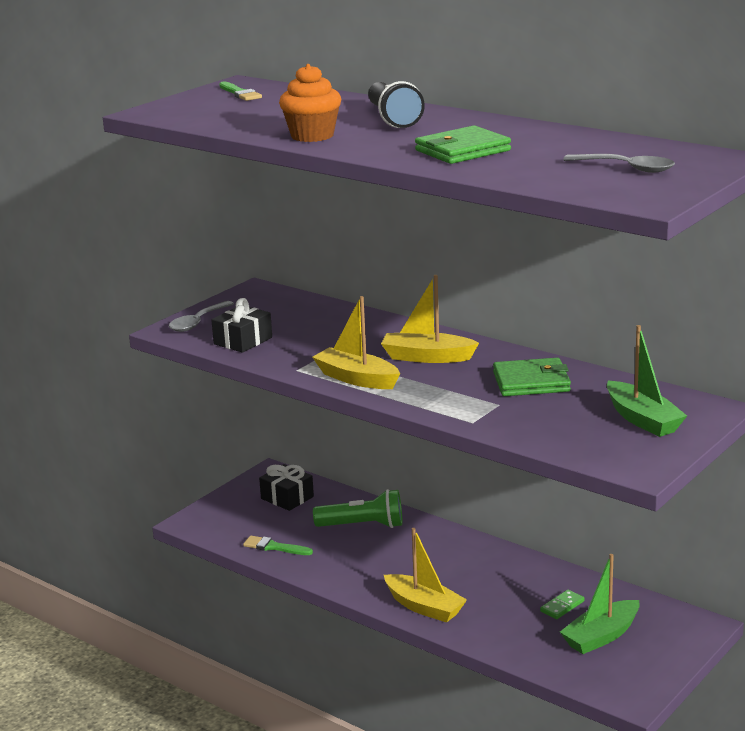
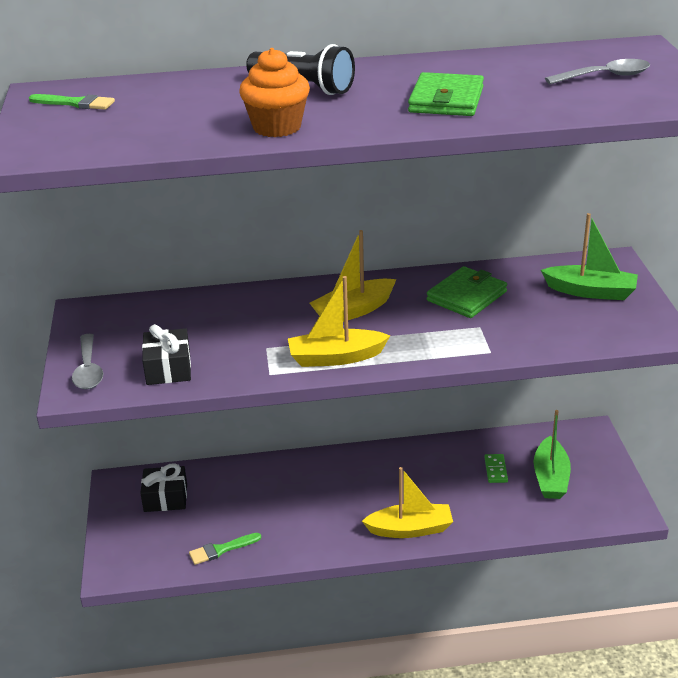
camera: 45 degrees left, 10 degrees up
green flashlight [313,489,402,528] -> none

